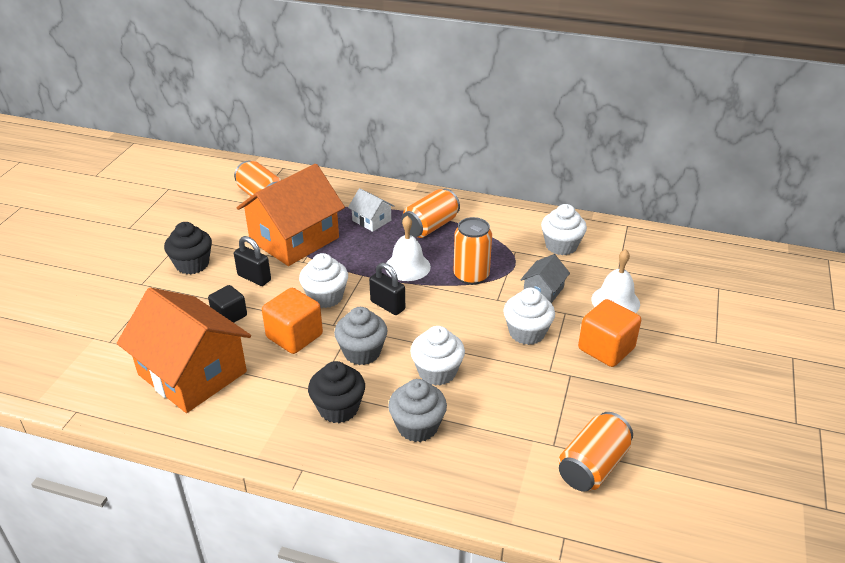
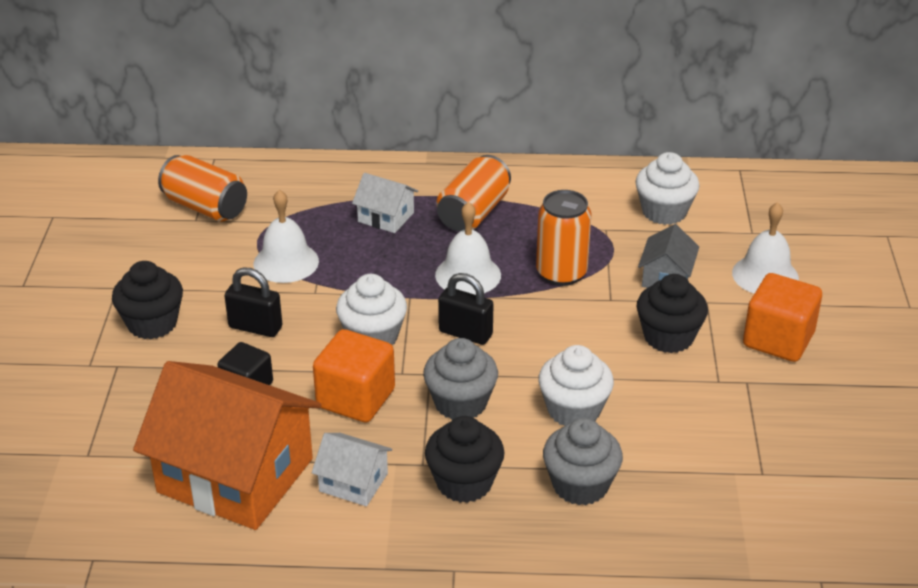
camera: 15 degrees left, 0 degrees up
orange house [237,164,345,266] -> white bell [254,189,319,283]
white cupcake [503,288,555,345] -> black cupcake [636,274,708,353]
orange can [559,412,633,492] -> none
none -> white house [312,433,392,506]

